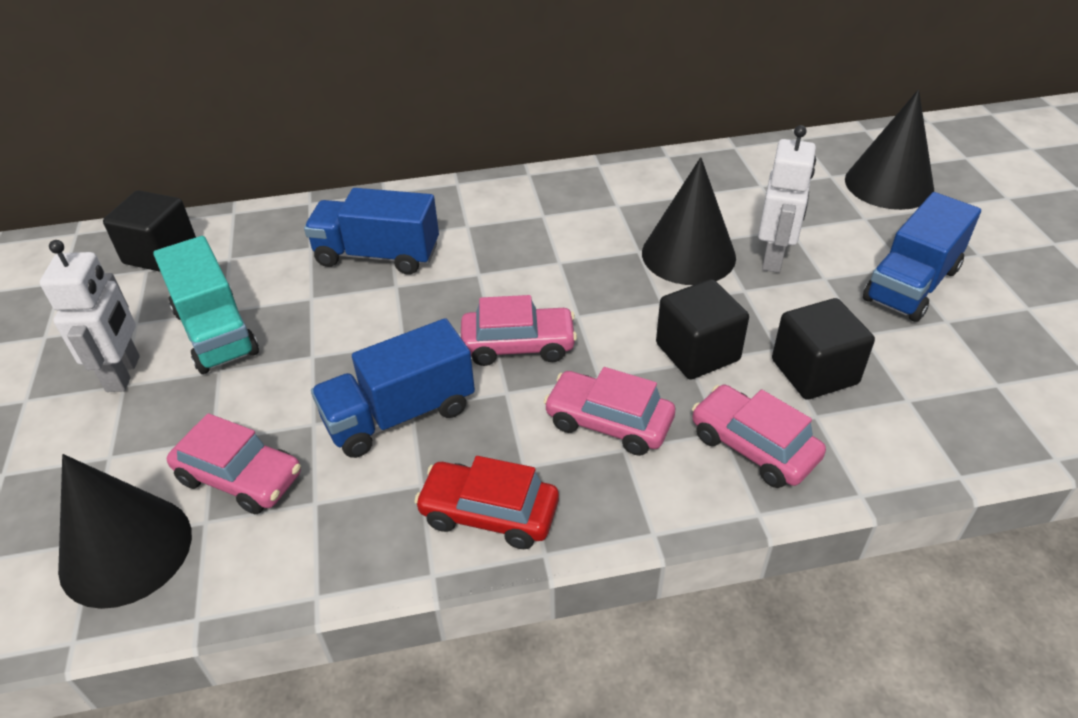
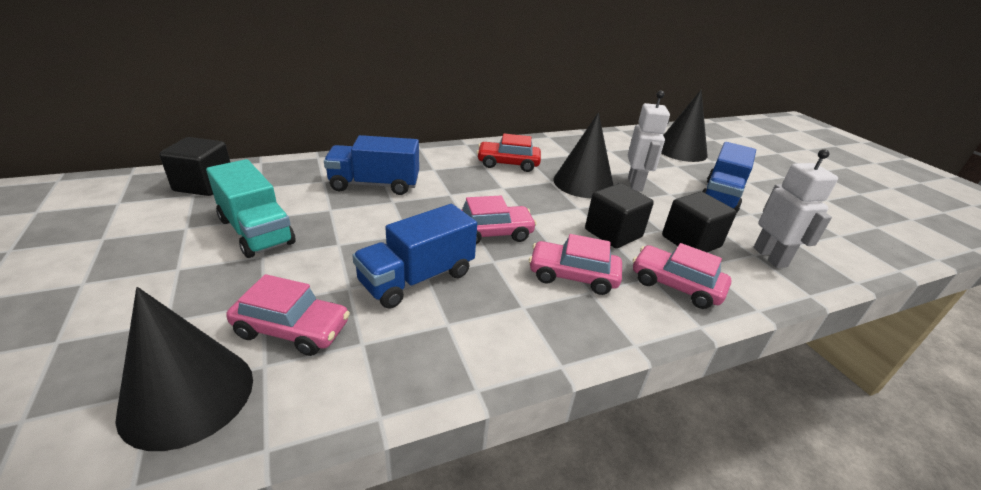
camera: 15 degrees left, 10 degrees down
white robot [40,240,140,392] -> white robot moved to [754,149,838,268]
red car [414,456,559,549] -> red car moved to [477,134,541,172]

